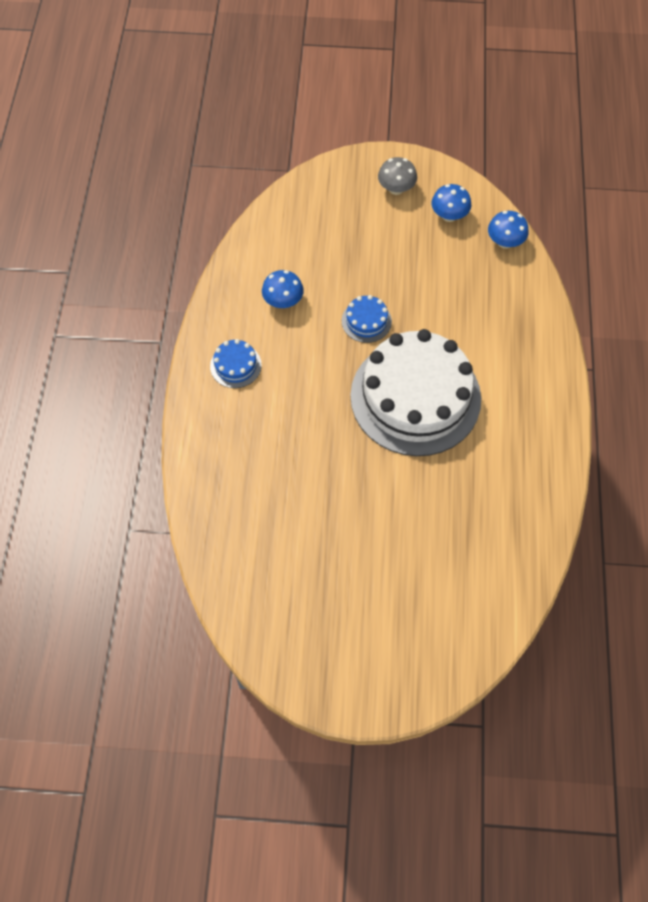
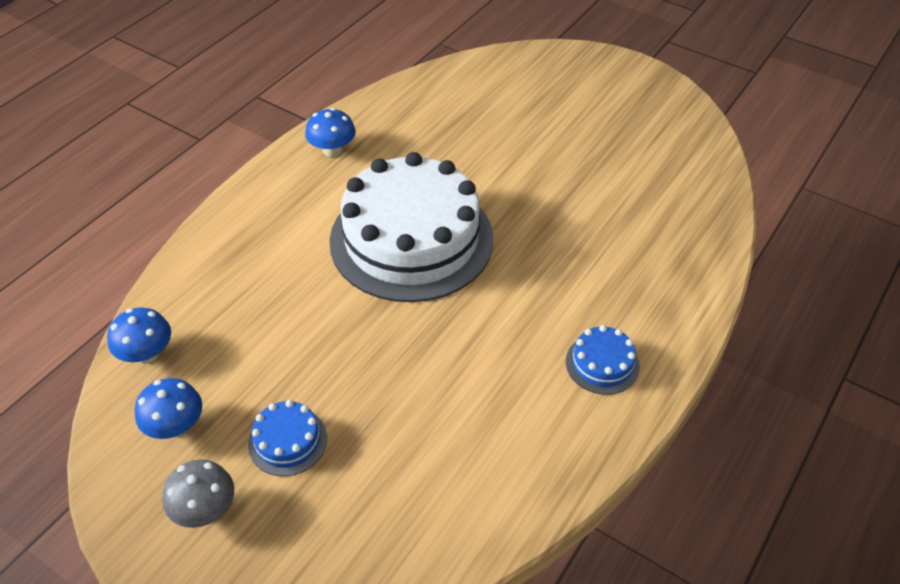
camera: 150 degrees left, 15 degrees down
blue mushroom [262,270,304,308] -> blue mushroom moved to [305,108,356,157]
blue cake [342,295,392,343] -> blue cake moved to [248,400,327,476]

